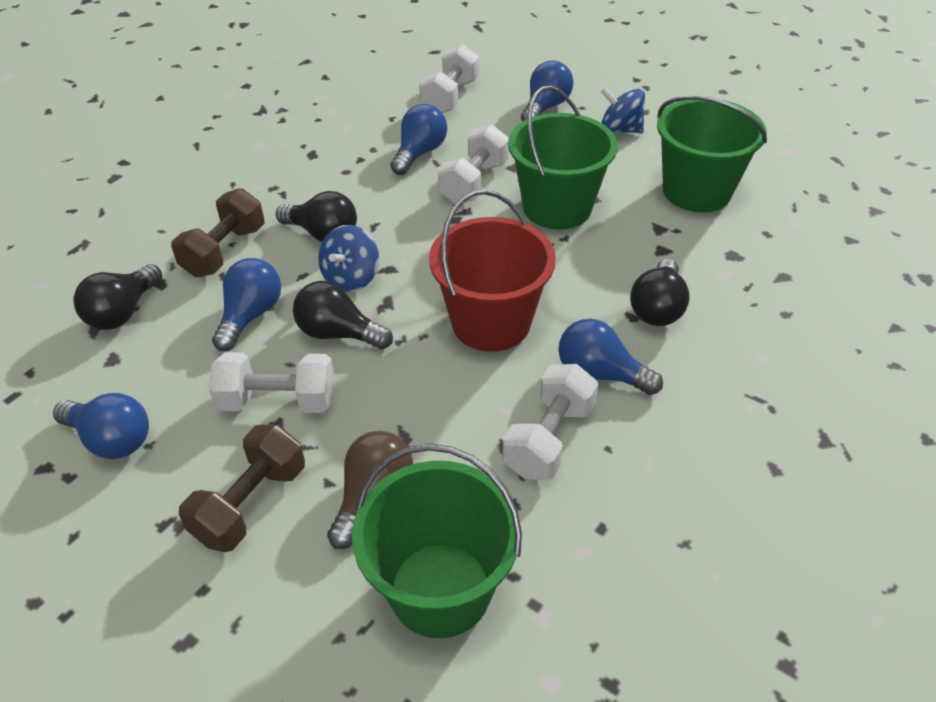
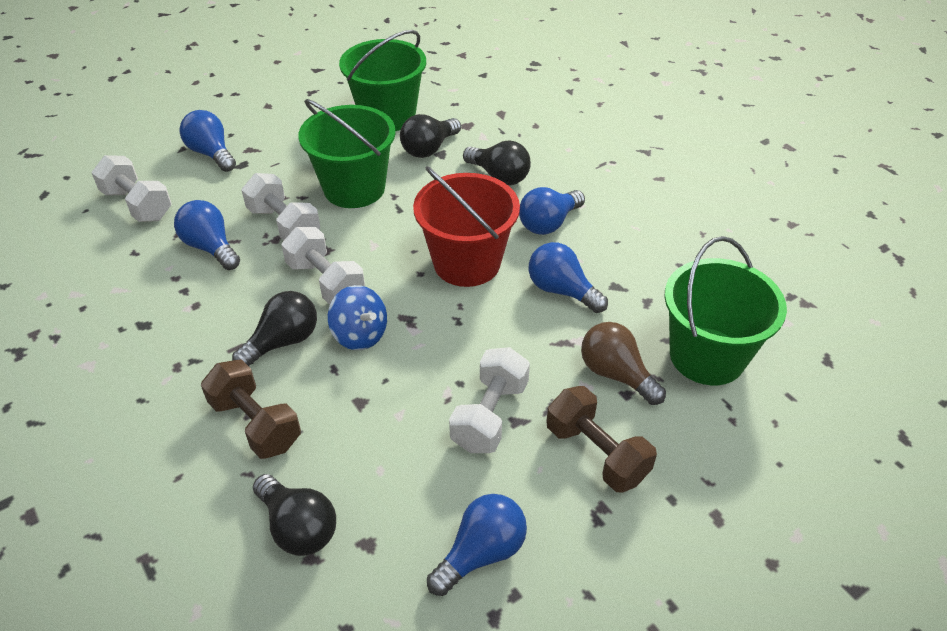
camera: 70 degrees left, 0 degrees up
blue light bulb [212,258,281,351] -> blue light bulb moved to [529,242,608,313]
black light bulb [293,281,393,350] -> black light bulb moved to [400,114,461,158]
white dumbbell [502,364,598,480] -> white dumbbell moved to [281,227,365,305]
blue spinning top [601,87,645,133] -> none

